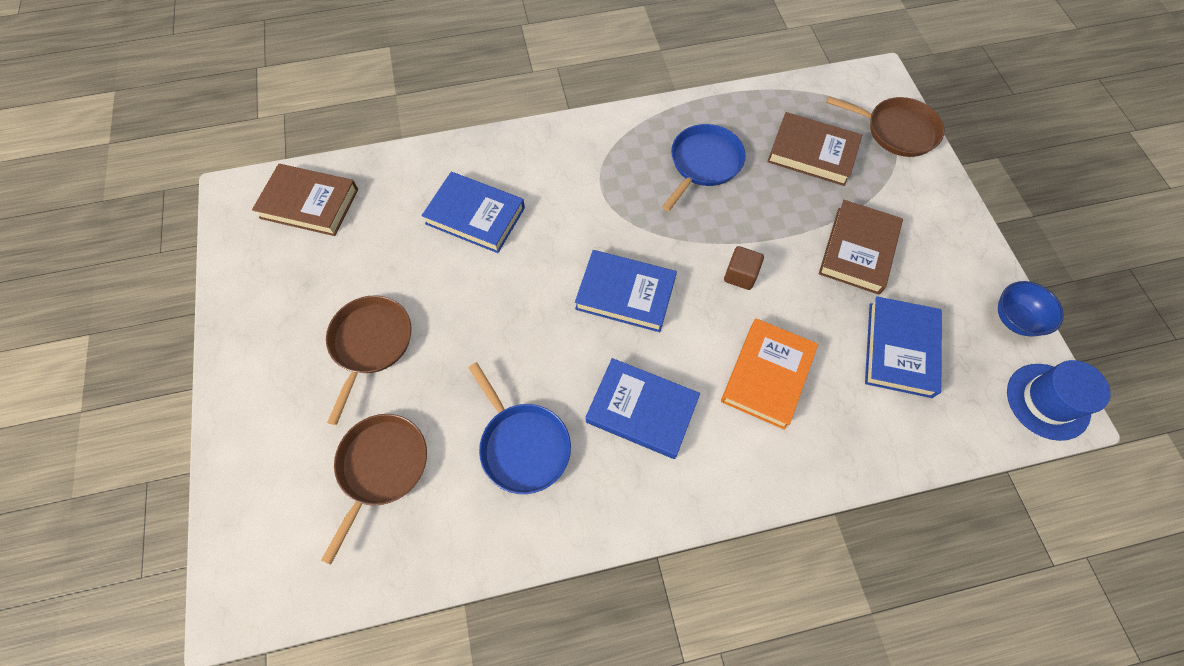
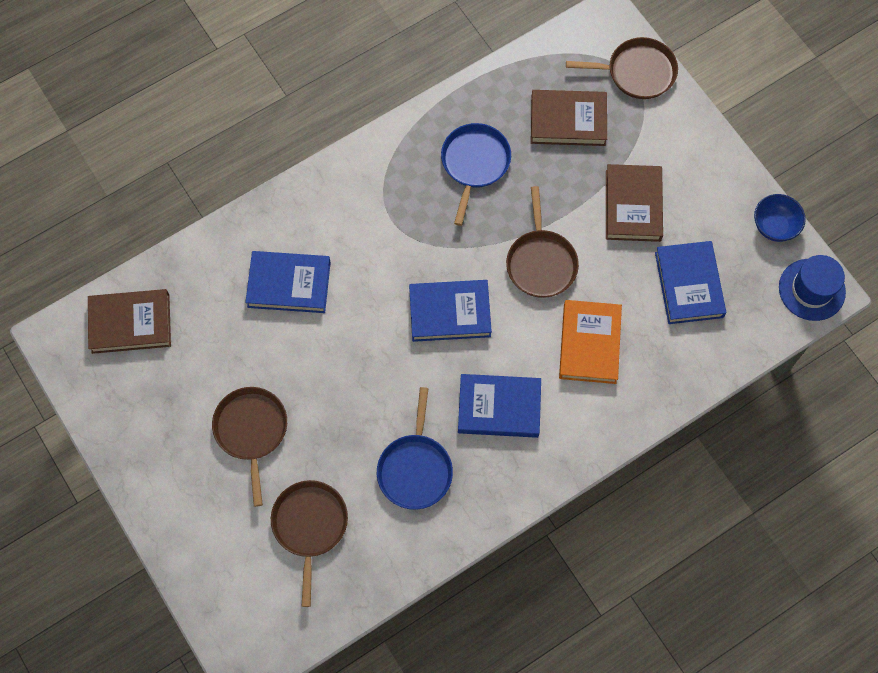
camera: 20 degrees left, 5 degrees up
blue pan [468,362,571,494] -> blue pan turned 60 degrees clockwise [377,387,453,510]
brown cube [724,246,764,290] -> brown pan [506,186,579,298]

